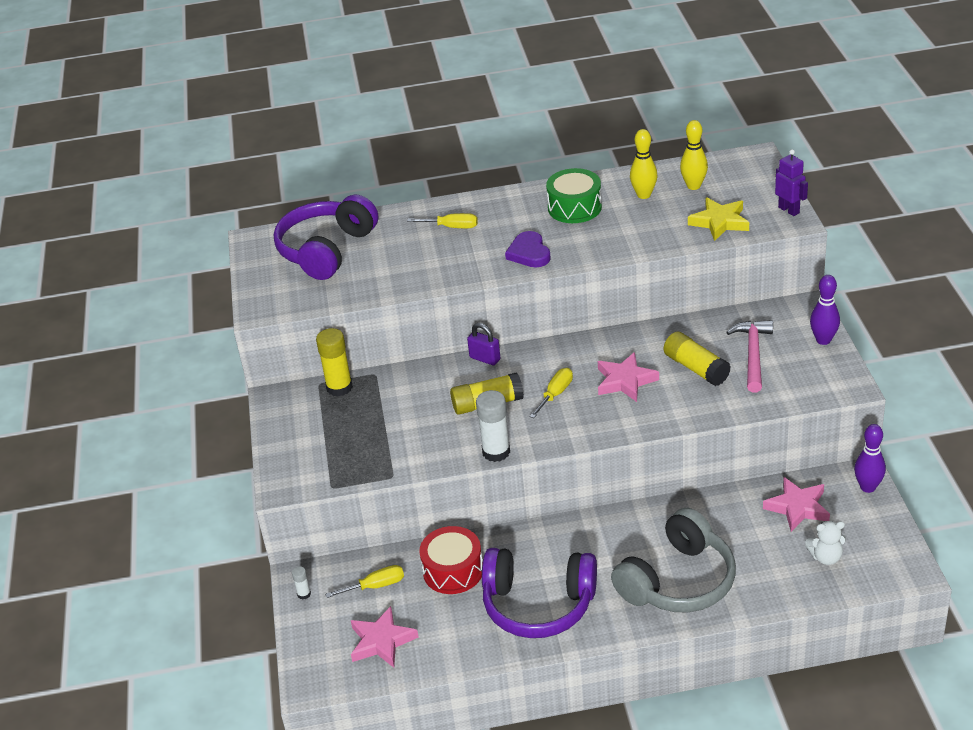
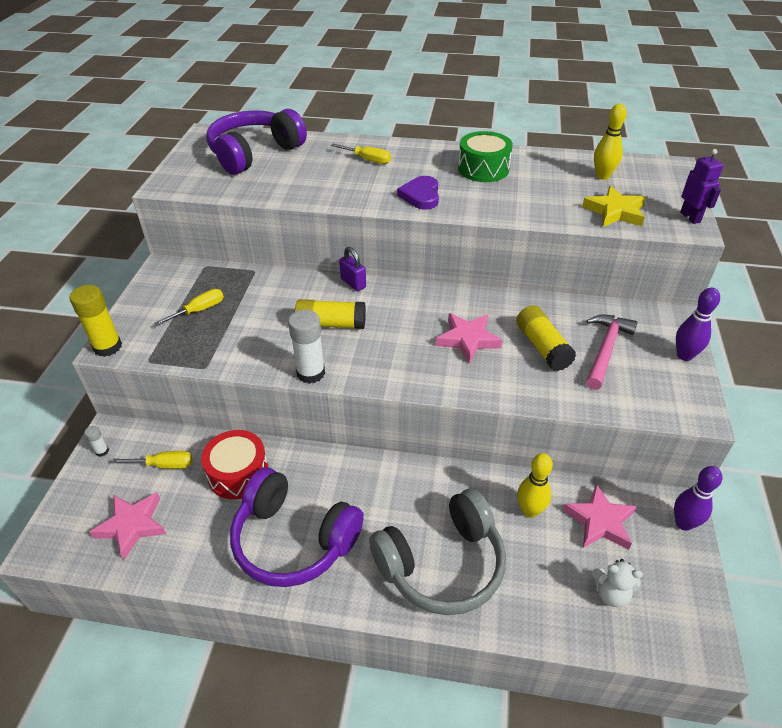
camera: 15 degrees right, 5 degrees up
yellow glue stick [316,328,353,396] -> yellow glue stick moved to [70,285,122,357]
yellow screwdriver [529,368,573,418] -> yellow screwdriver moved to [154,289,224,326]
yellow bowling pin [630,129,657,199] -> yellow bowling pin moved to [517,453,553,518]

